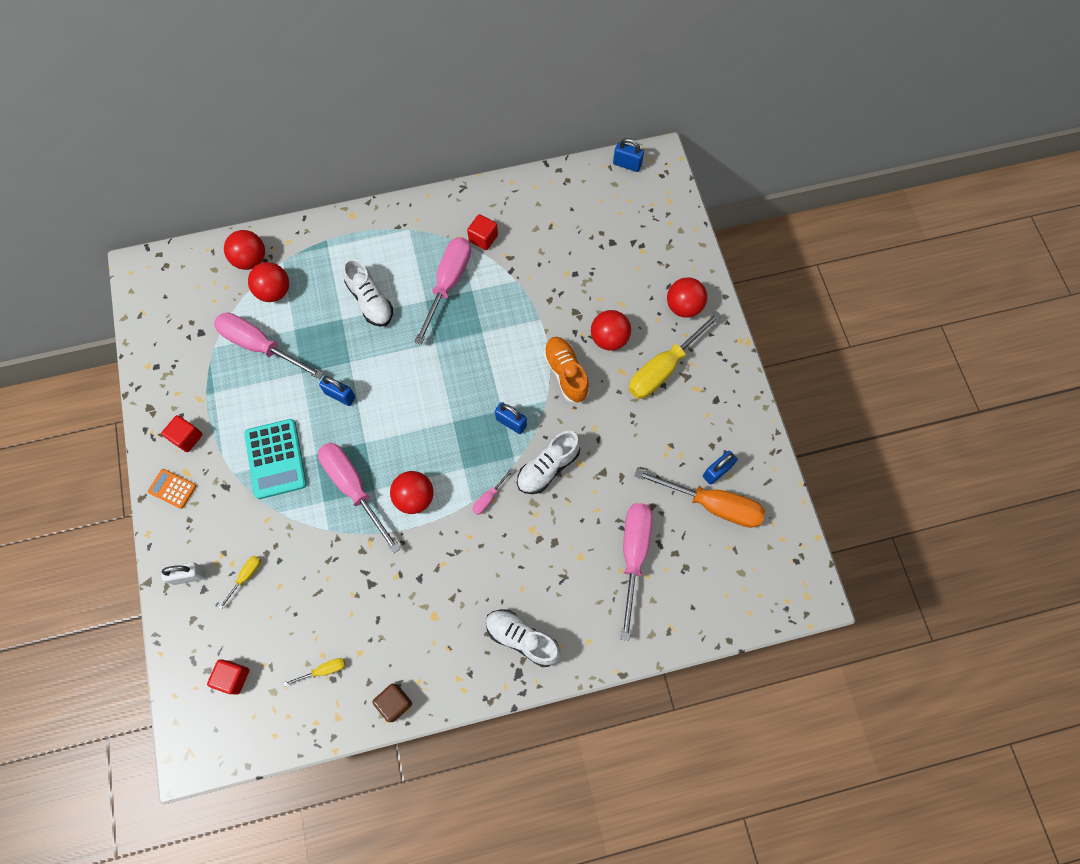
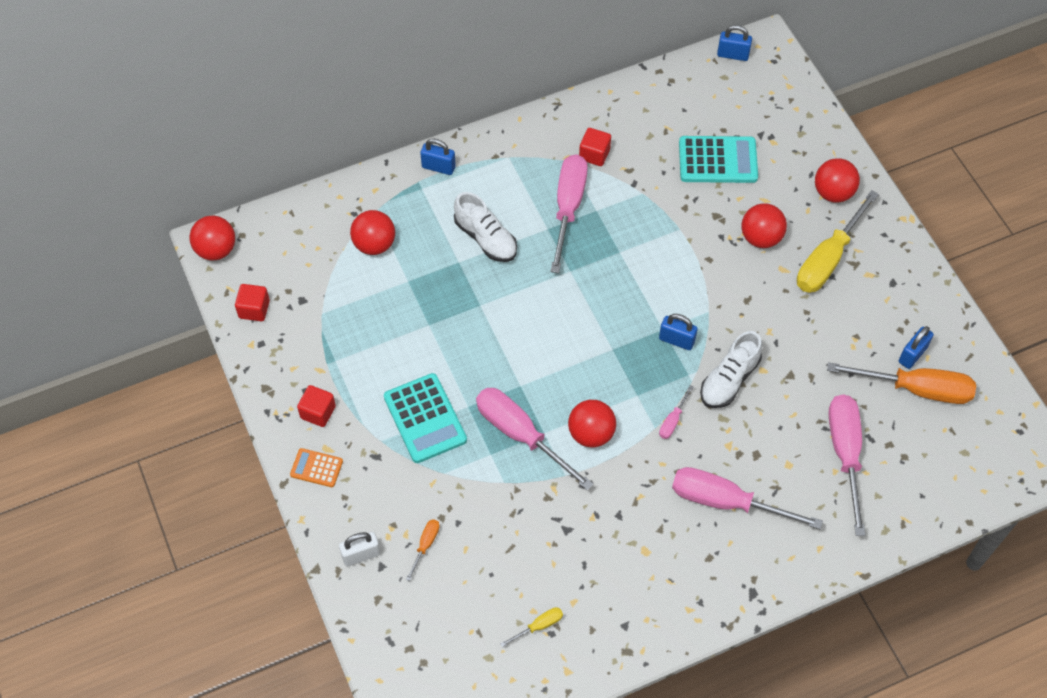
camera: 10 degrees left, 10 degrees down
red cube [207,659,249,695] -> red cube moved to [235,284,270,321]
pink screwdriver [214,313,324,380] -> pink screwdriver moved to [672,467,823,529]
yellow screwdriver [218,556,261,610] -> orange screwdriver [406,519,440,581]
red ball [224,230,265,270] -> red ball moved to [190,215,235,261]
blue padlock [319,375,355,406] -> blue padlock moved to [420,138,456,175]
brown cube [372,683,412,722] -> none
white shoe [486,609,561,667] -> none
orange shoe [543,337,590,403] -> none
none -> turquoise calculator [679,136,758,183]

